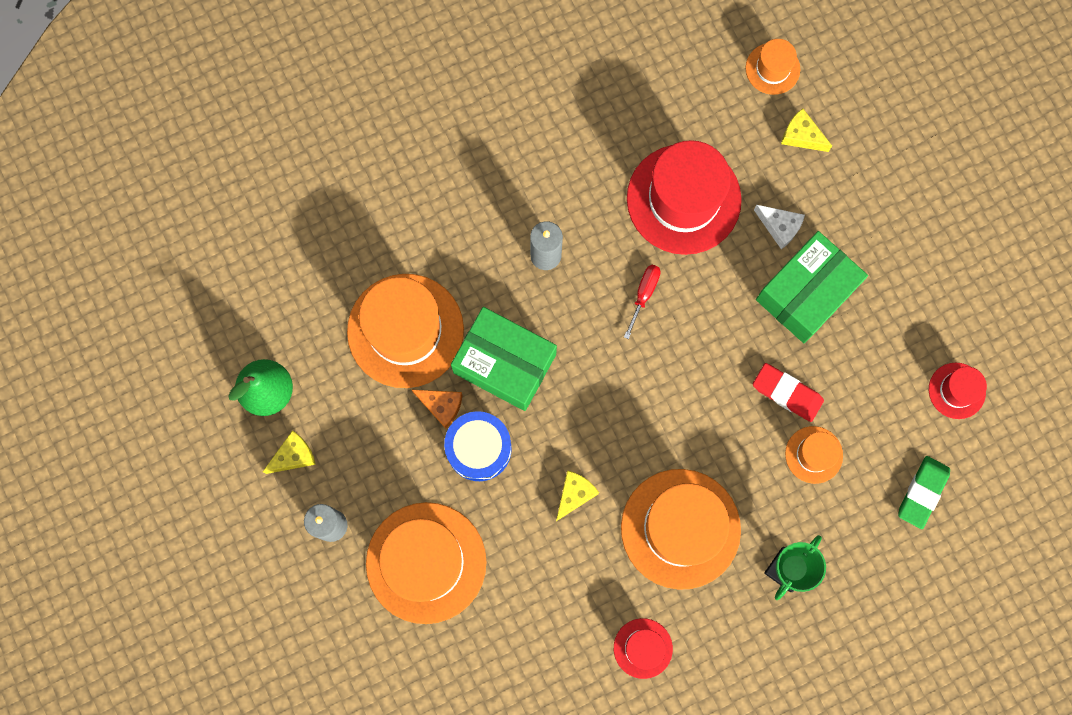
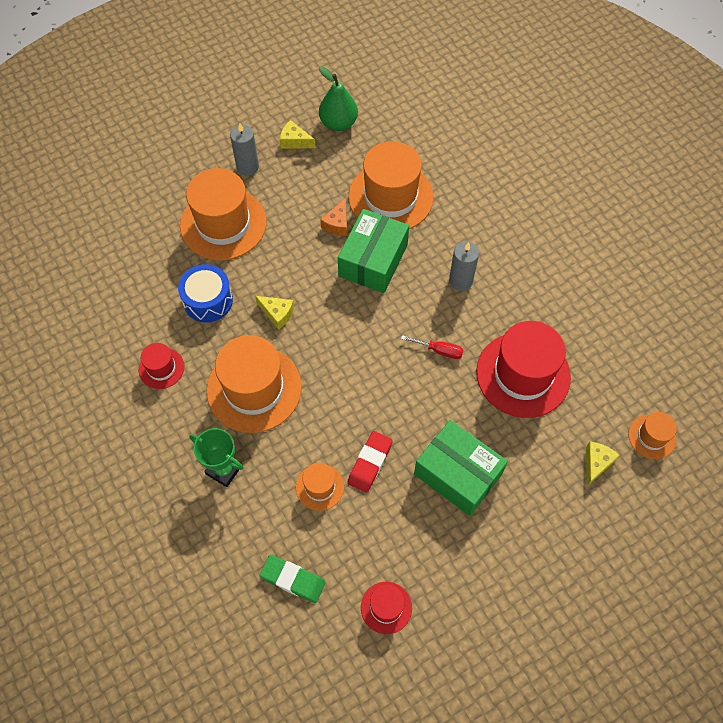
camera: 85 degrees right, 15 degrees down
yellow cheese [263,430,316,474] -> yellow cheese turned 150 degrees clockwise [280,120,316,149]
blue drum [444,411,512,481] -> blue drum moved to [178,264,233,322]
white cheese [754,205,805,249] -> none

